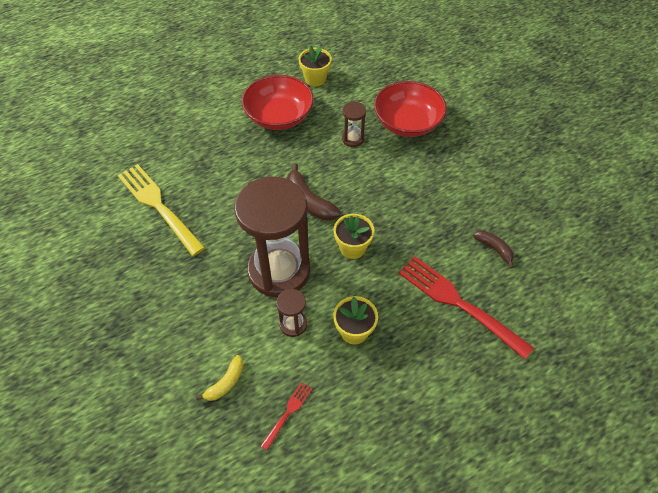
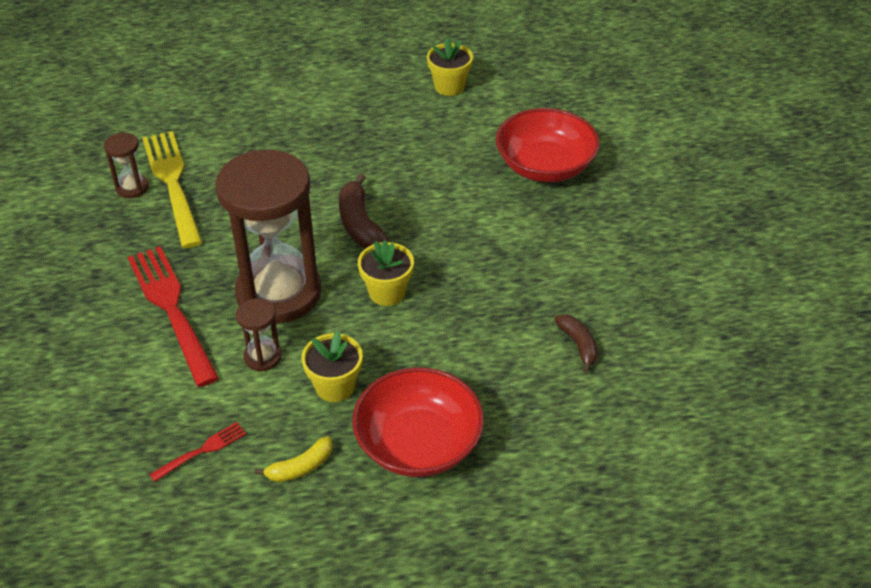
camera: 20 degrees right, 10 degrees down
yellow banana [196,355,244,401] -> yellow banana moved to [255,436,333,482]
red bowl [242,75,314,130] -> red bowl moved to [352,368,484,477]
brown hourglass [342,101,366,147] -> brown hourglass moved to [104,132,149,198]
red fork [399,256,534,359] -> red fork moved to [128,246,219,387]

